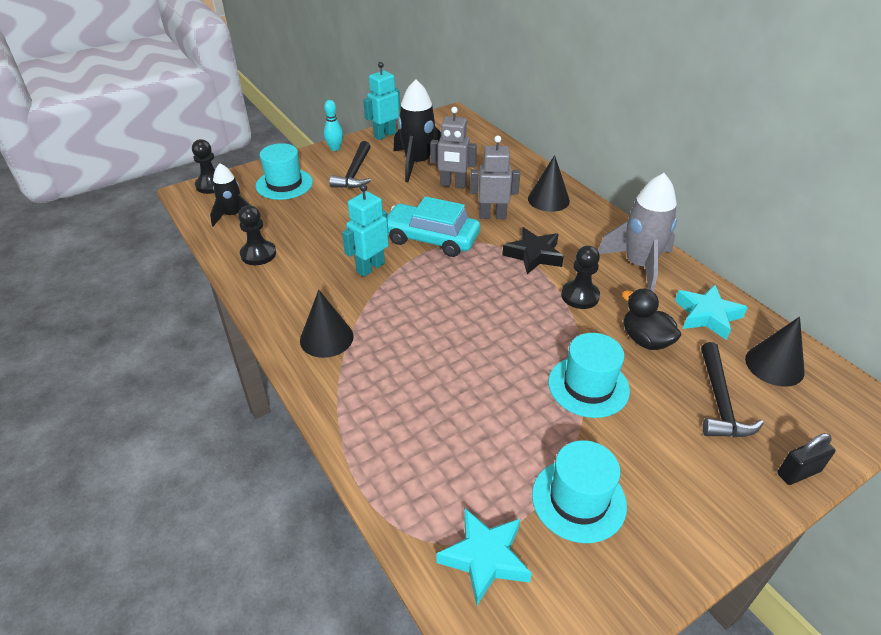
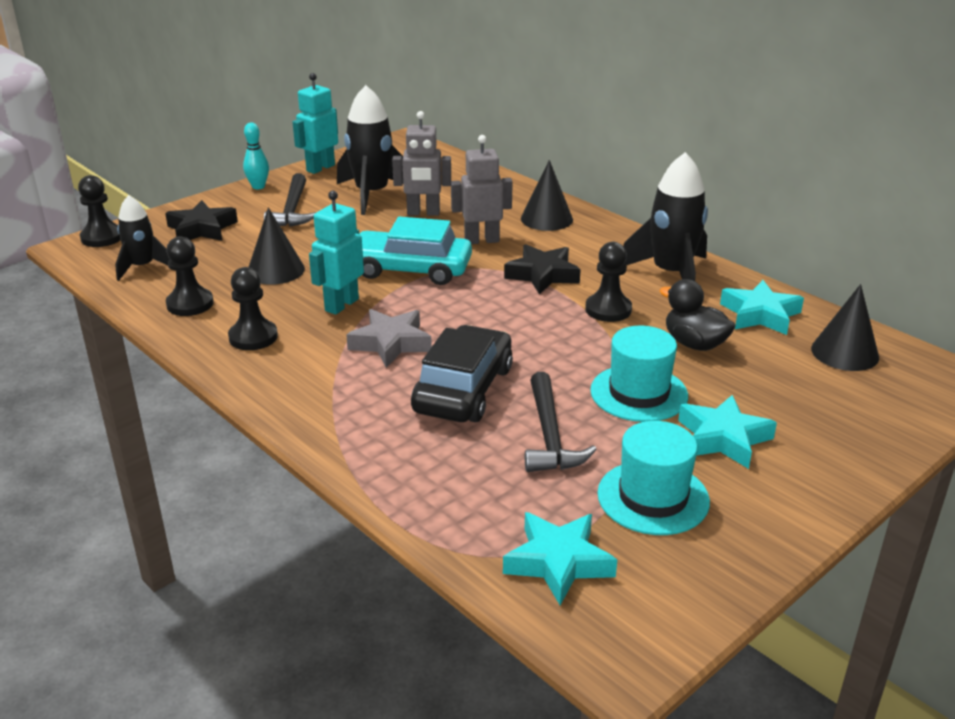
camera: 10 degrees left, 10 degrees down
turquoise hat [256,143,313,200] -> black star [165,200,238,241]
black cone [300,290,353,358] -> black cone moved to [249,207,305,285]
grey rocket [598,173,677,292] -> black rocket [623,152,708,281]
black hammer [701,342,764,437] -> black hammer moved to [525,372,597,472]
black padlock [777,433,836,485] -> none
none -> black pawn [228,267,278,350]
none -> grey star [346,309,432,367]
none -> black car [411,325,513,422]
none -> turquoise star [678,395,777,469]

